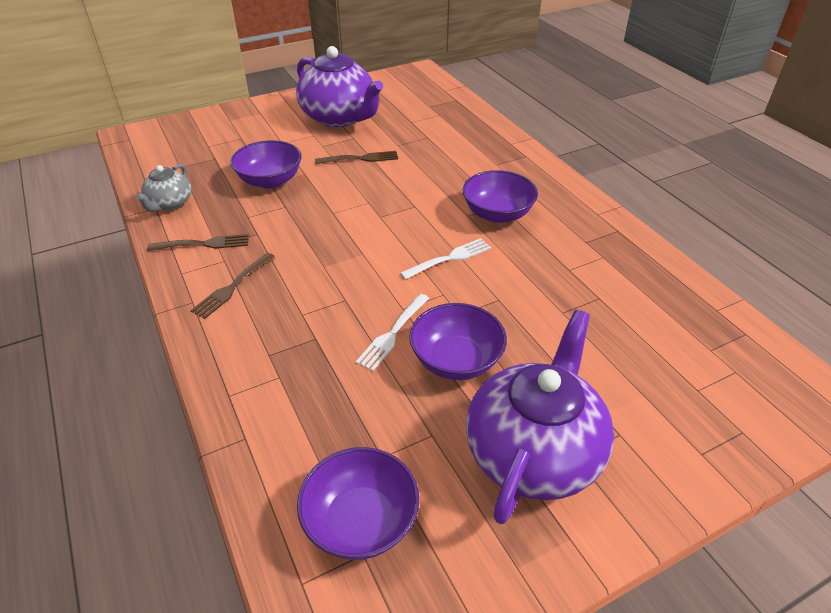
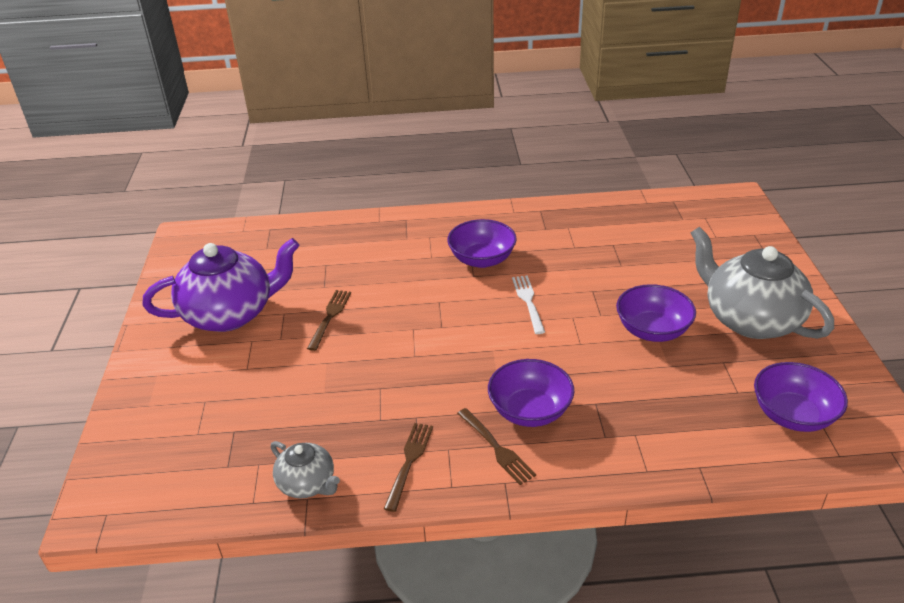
camera: 65 degrees left, 5 degrees down
purple bowl [230,140,302,189] -> purple bowl moved to [488,359,574,427]
white fork [356,294,429,371] -> none
purple teapot [466,310,614,524] -> grey teapot [691,227,834,339]

